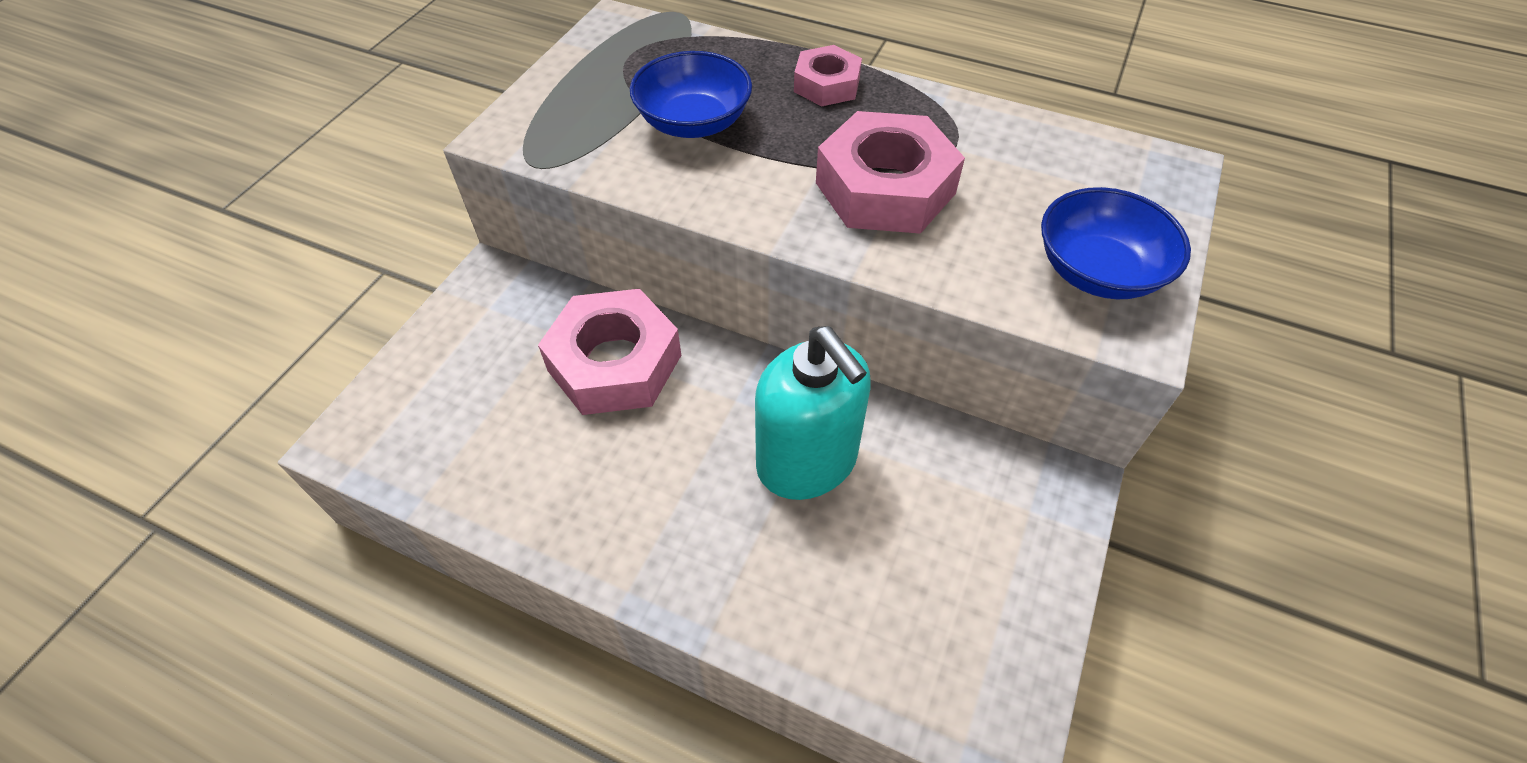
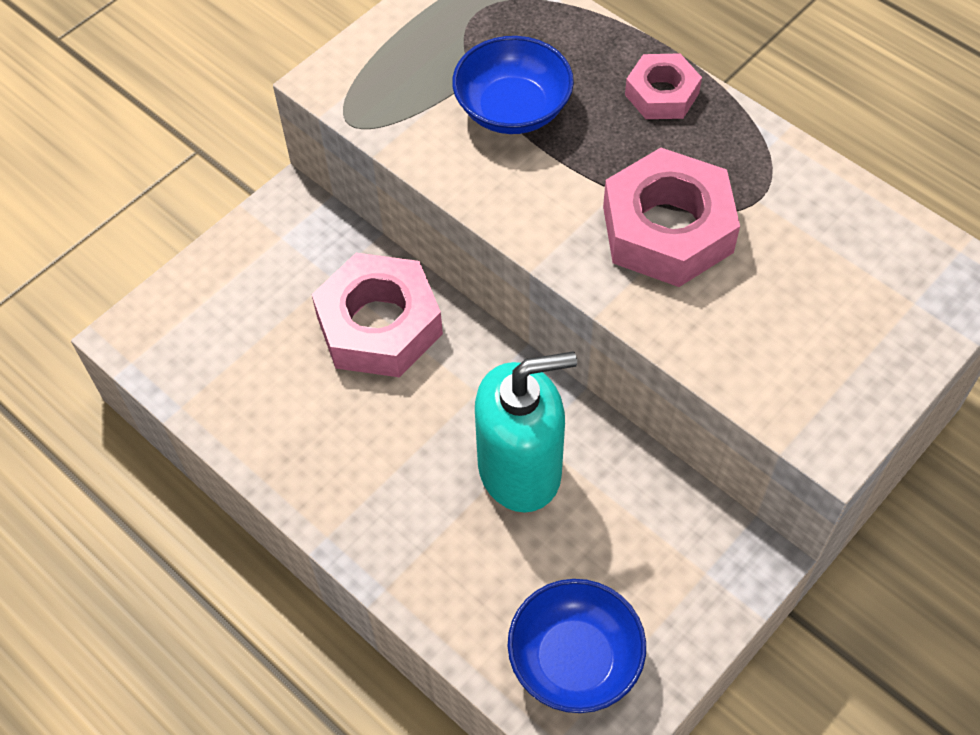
camera: 20 degrees right, 5 degrees up
turquoise soap dispenser [755,326,871,500] -> turquoise soap dispenser turned 90 degrees counterclockwise [475,352,577,513]
blue bowl [1041,187,1191,299] -> blue bowl moved to [508,579,646,713]

